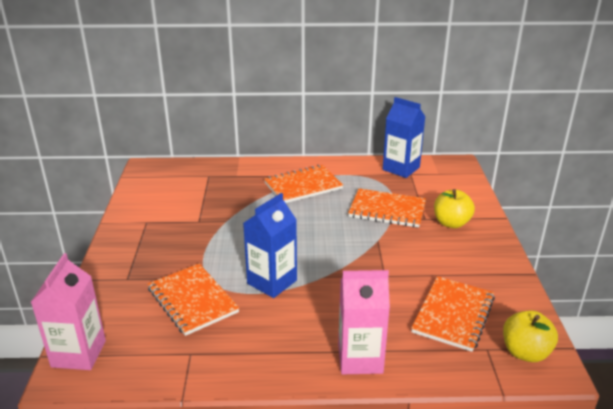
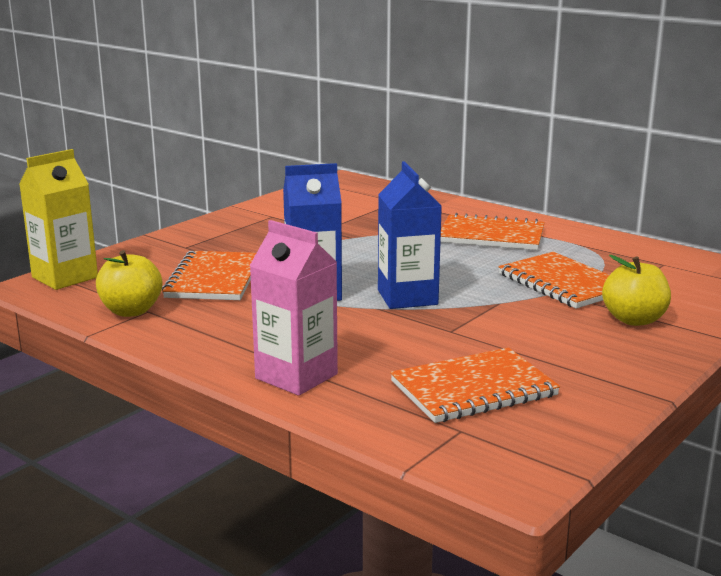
camera: 40 degrees right, 10 degrees down
pink carton [31,253,106,370] -> yellow carton [19,149,98,290]
blue carton [383,97,426,178] -> blue carton moved to [378,161,442,309]
yellow apple [503,310,558,362] -> yellow apple moved to [96,250,162,317]

